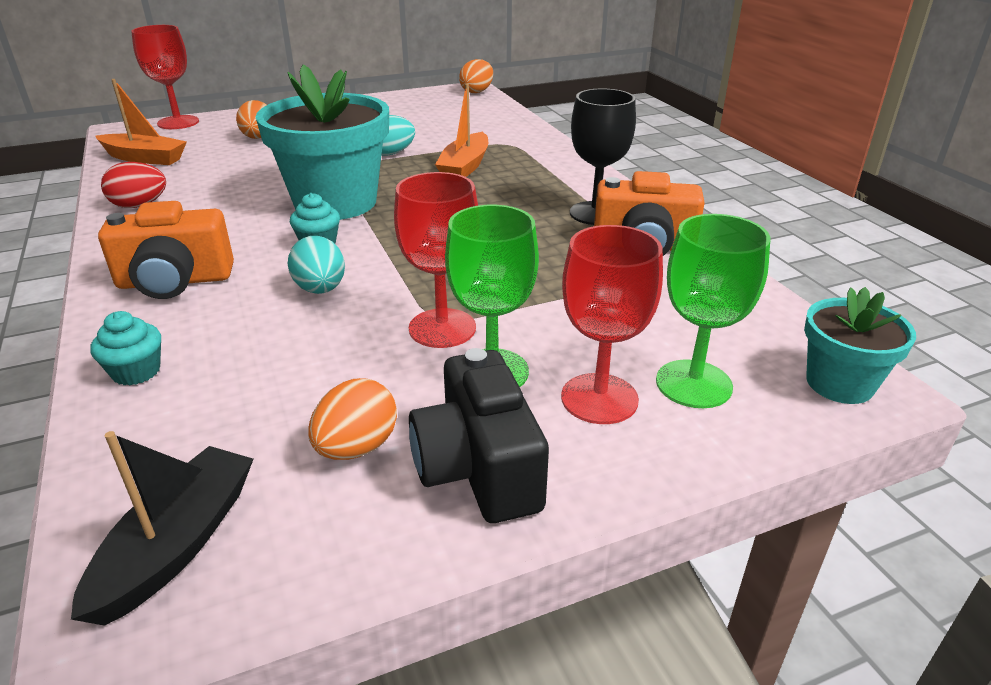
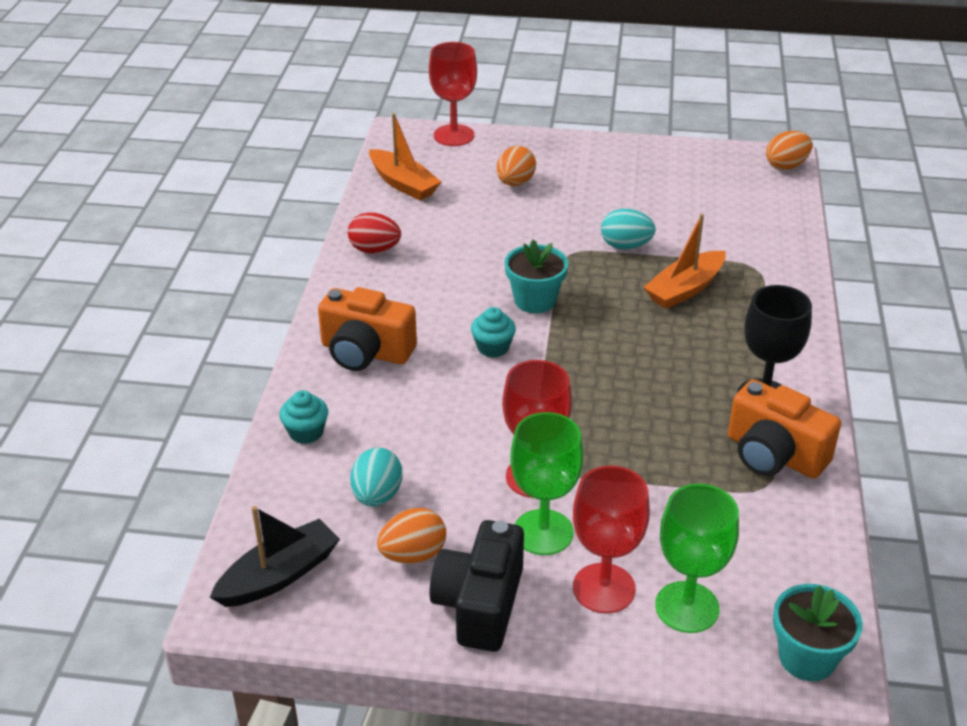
camera: 30 degrees right, 5 degrees up
turquoise flower pot [256,64,389,220] -> turquoise flower pot [505,240,568,313], size x0.53
turquoise egg [288,236,345,294] -> turquoise egg moved to [350,448,403,507]

